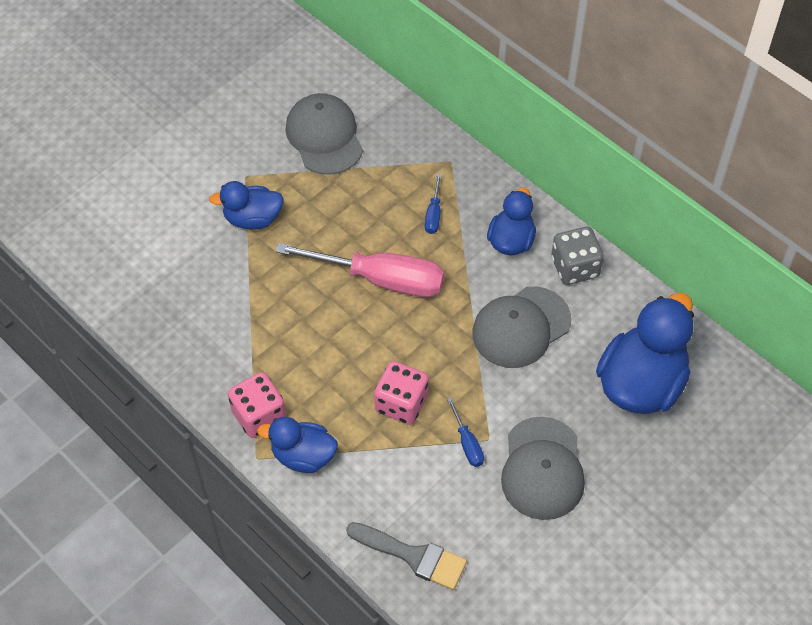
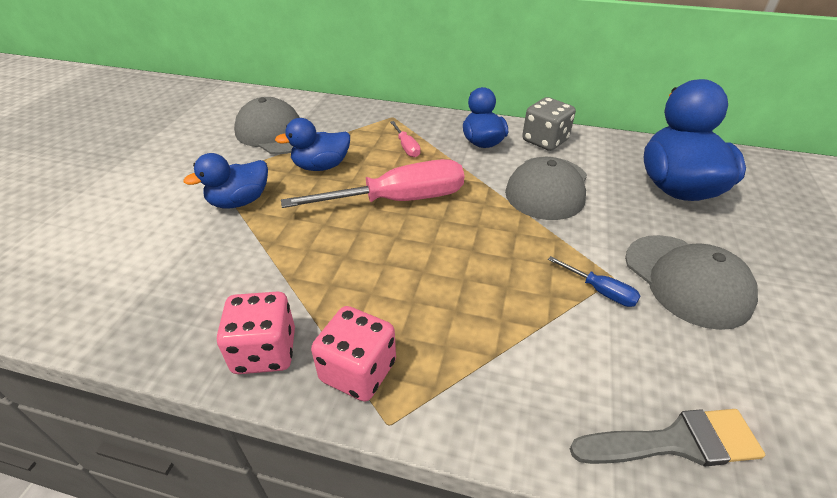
camera: 30 degrees left, 15 degrees down
blue duck [257,417,338,473] -> blue duck moved to [275,118,350,171]
pink dice [374,361,429,425] -> pink dice moved to [217,291,295,374]
blue screwdriver [425,174,442,234] -> pink screwdriver [390,121,420,157]

